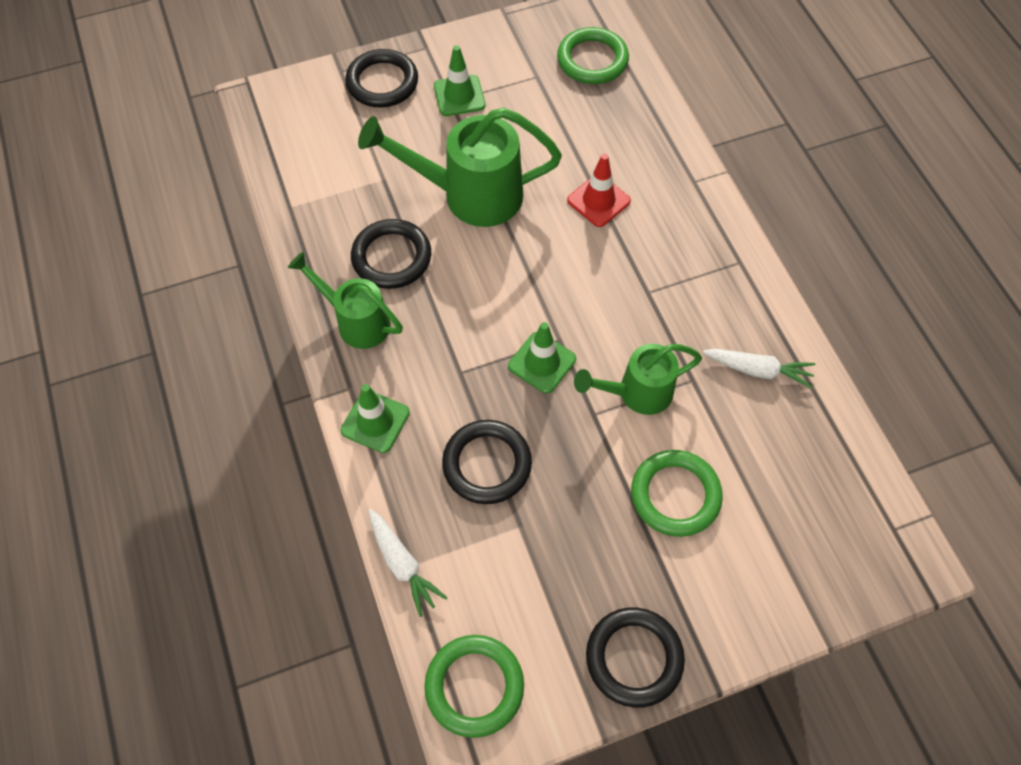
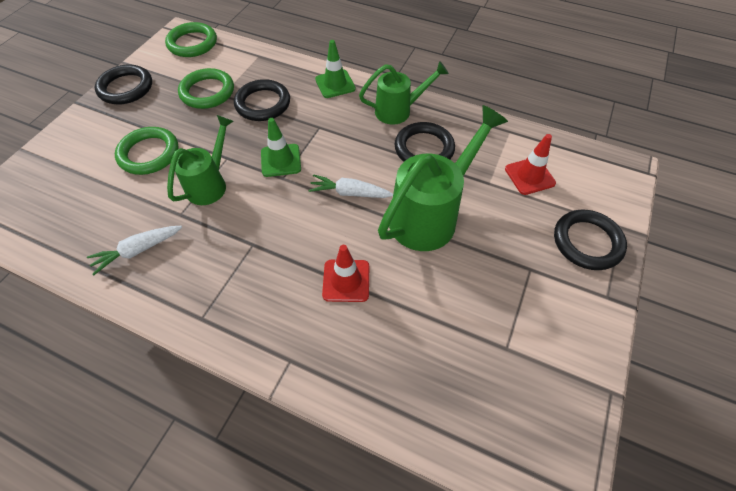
camera: 135 degrees right, 5 degrees down
white carrot [369,509,448,617] -> white carrot moved to [308,174,393,198]
green traffic cone [434,45,485,116] -> none
green ring [557,27,629,84] -> green ring moved to [178,68,234,109]
none -> red traffic cone [505,134,556,195]

